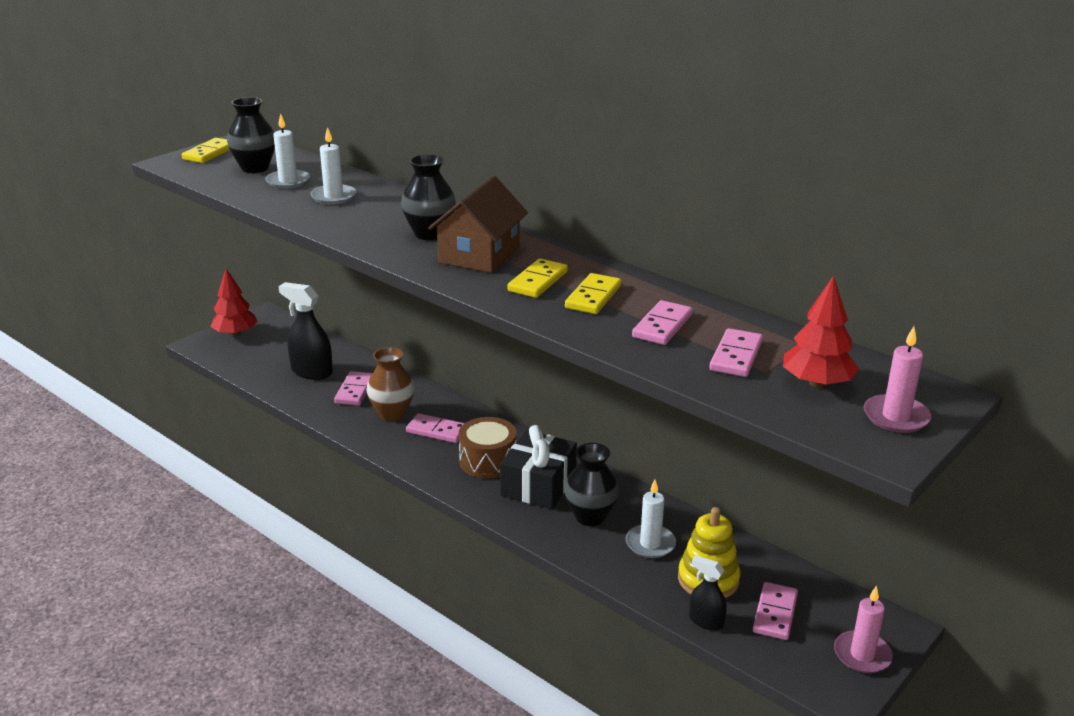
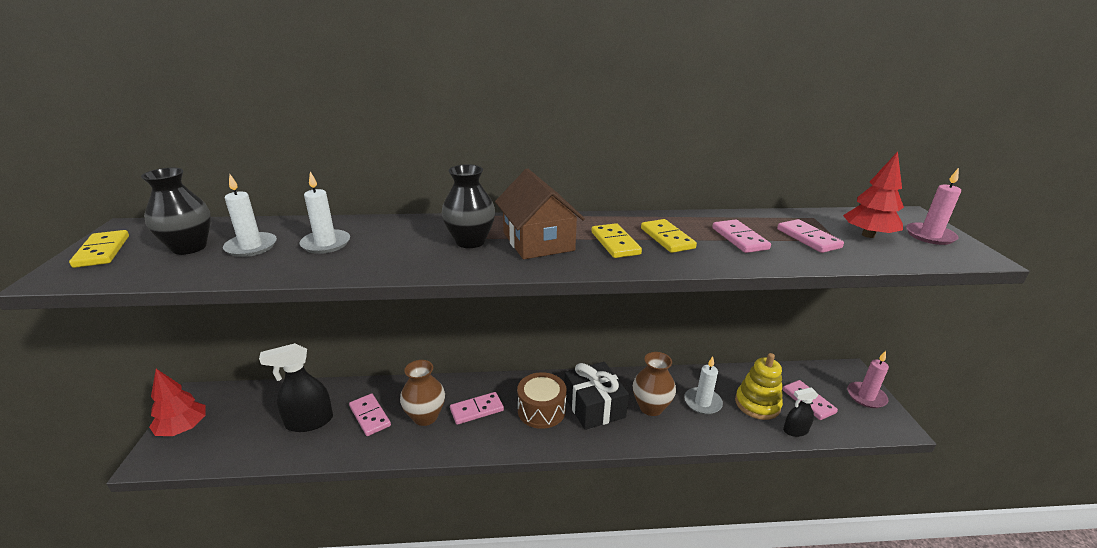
camera: 45 degrees left, 0 degrees up
black vase [564,443,619,526] -> brown vase [633,352,676,416]

